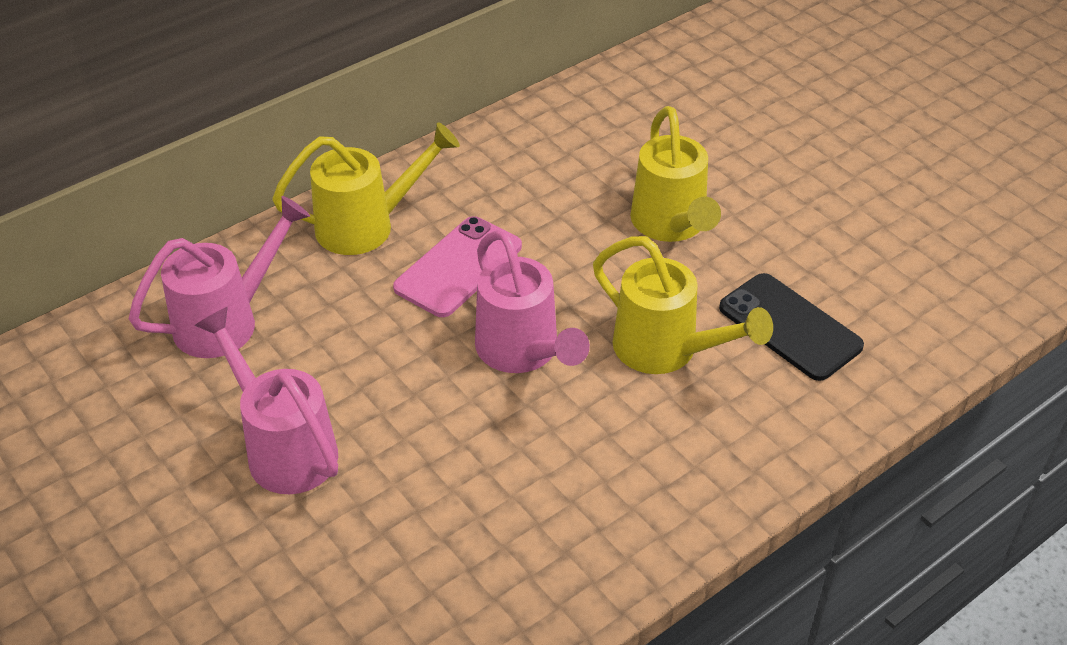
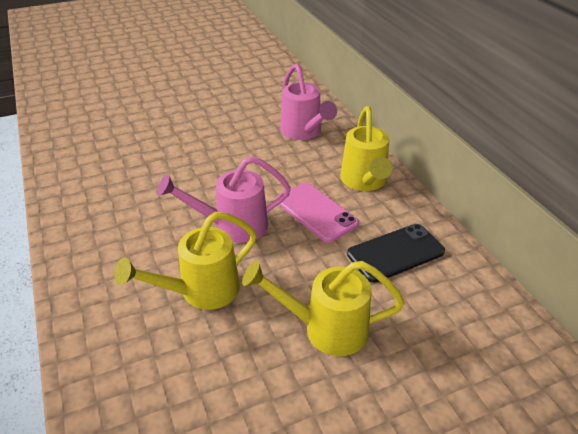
camera: 105 degrees right, 5 degrees down
pink watering can [194,307,338,494] -> none
black phone [719,273,864,381] -> black phone moved to [347,224,445,283]

